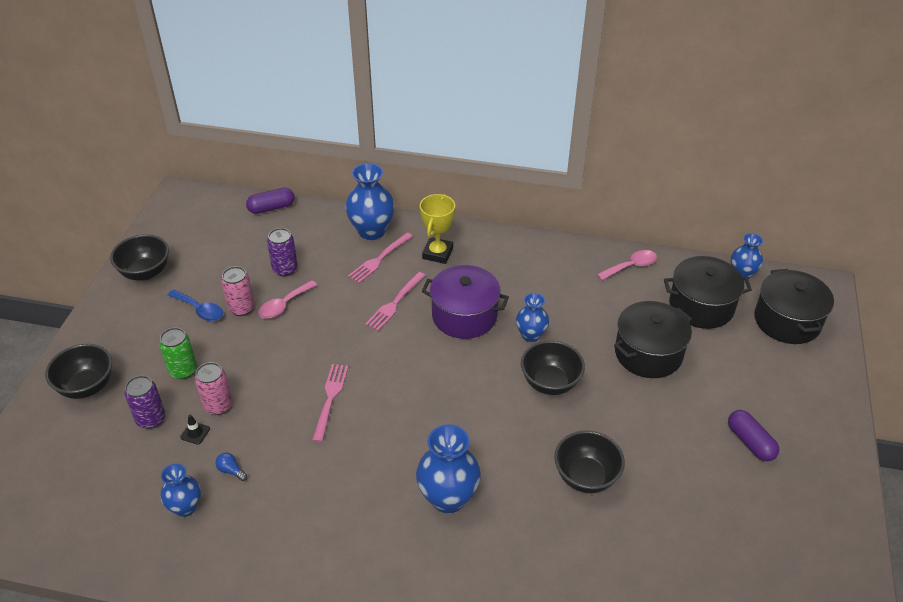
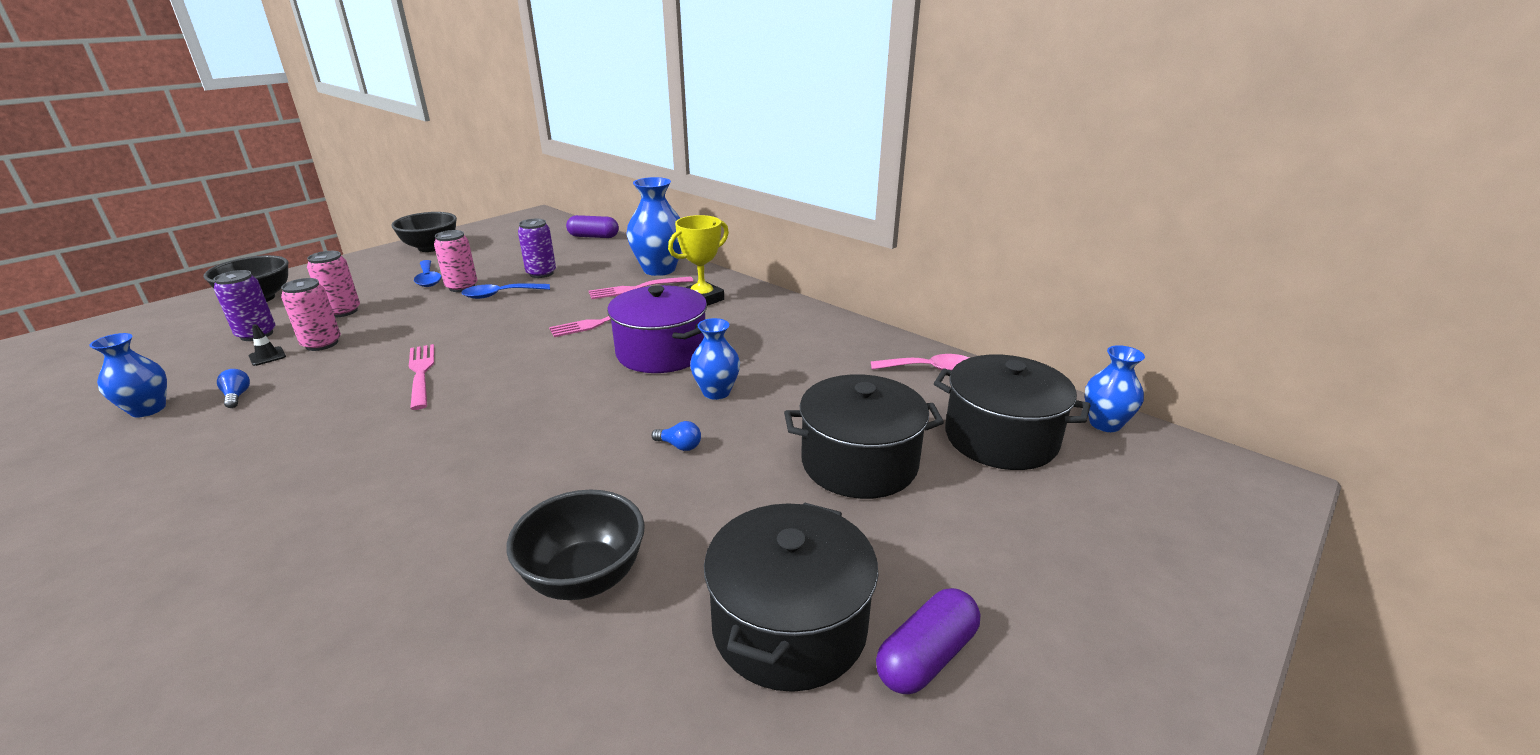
camera: 30 degrees right, 15 degrees down
green can [159,327,197,379] -> pink can [307,251,360,317]
pink spoon [258,280,317,319] -> blue spoon [461,283,550,299]
pink fork [312,364,348,442] -> pink fork turned 60 degrees counterclockwise [409,344,434,410]
blue vase [416,424,481,513] -> none
black bowl [521,340,585,395] -> blue light bulb [651,421,701,451]
purple capsule [728,410,779,461] -> purple capsule turned 45 degrees clockwise [876,588,980,694]
black pot [755,269,834,344] -> black pot moved to [704,502,878,692]

